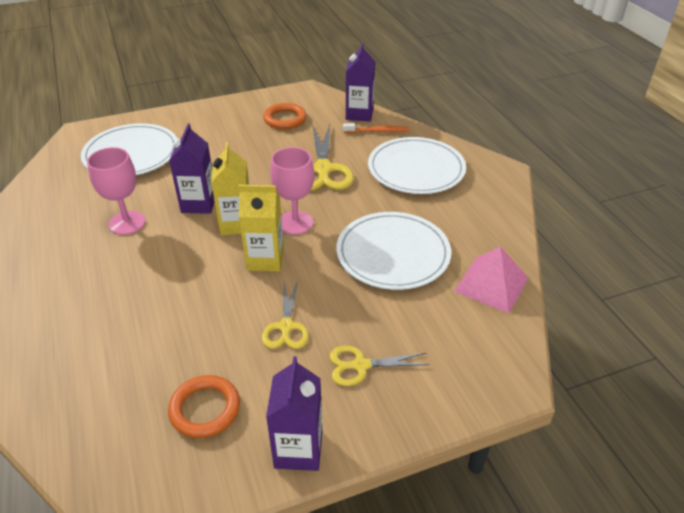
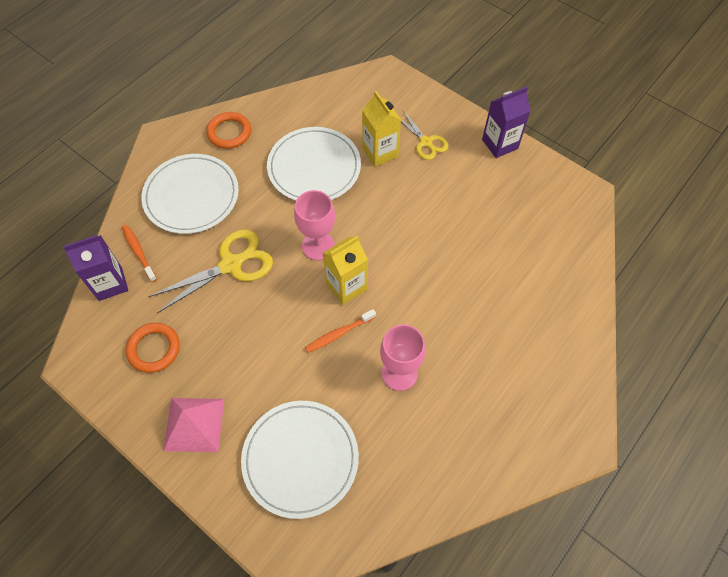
camera: 120 degrees left, 20 degrees up
orange ring [168,375,240,438] -> orange ring moved to [206,112,251,149]
purple carton [169,124,215,214] -> orange toothbrush [305,309,376,353]
yellow carton [239,185,284,272] -> yellow carton moved to [362,91,401,167]
yellow scissors [262,280,309,349] -> none
pink pyramid [454,246,529,314] -> pink pyramid moved to [163,398,224,452]

